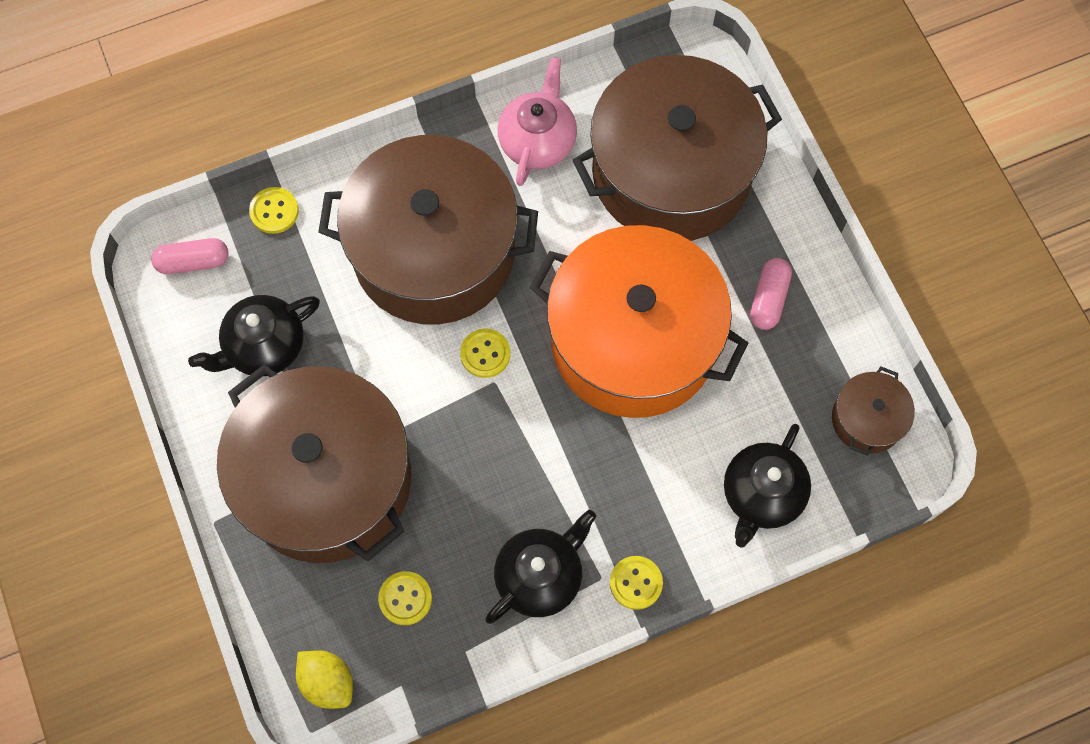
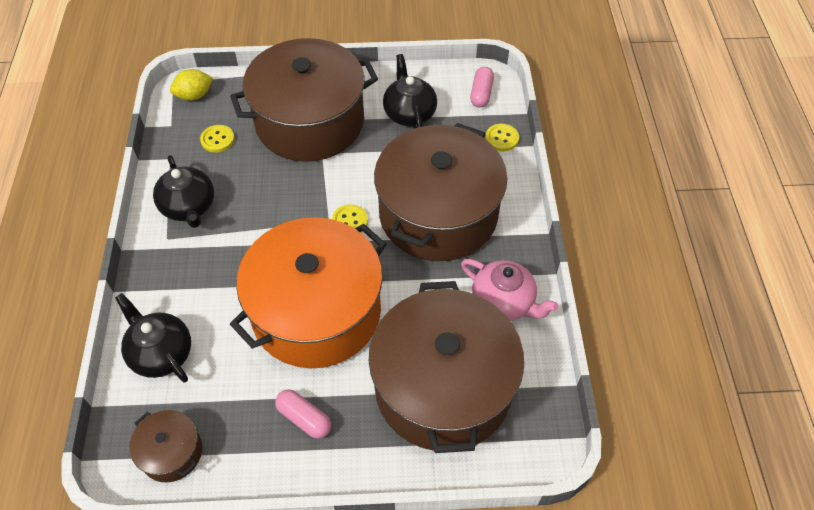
camera: 110 degrees right, 15 degrees down
yellow button [610,556,663,610] -> none

